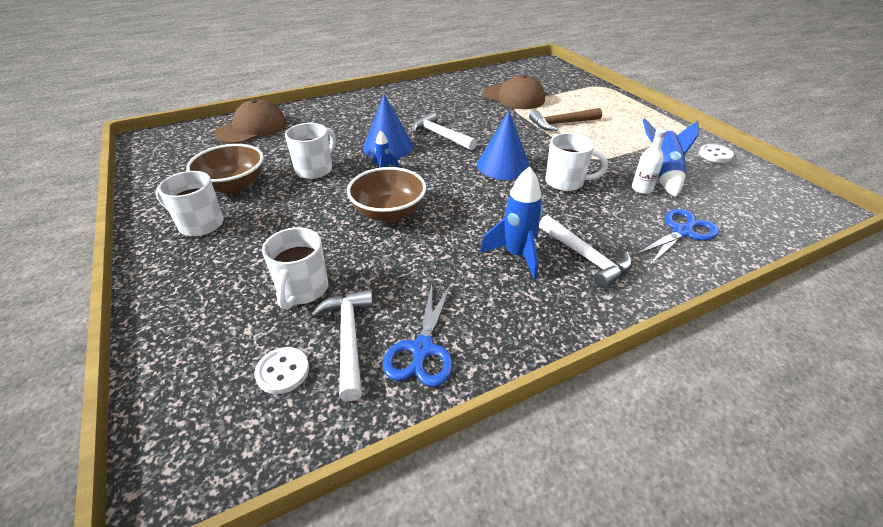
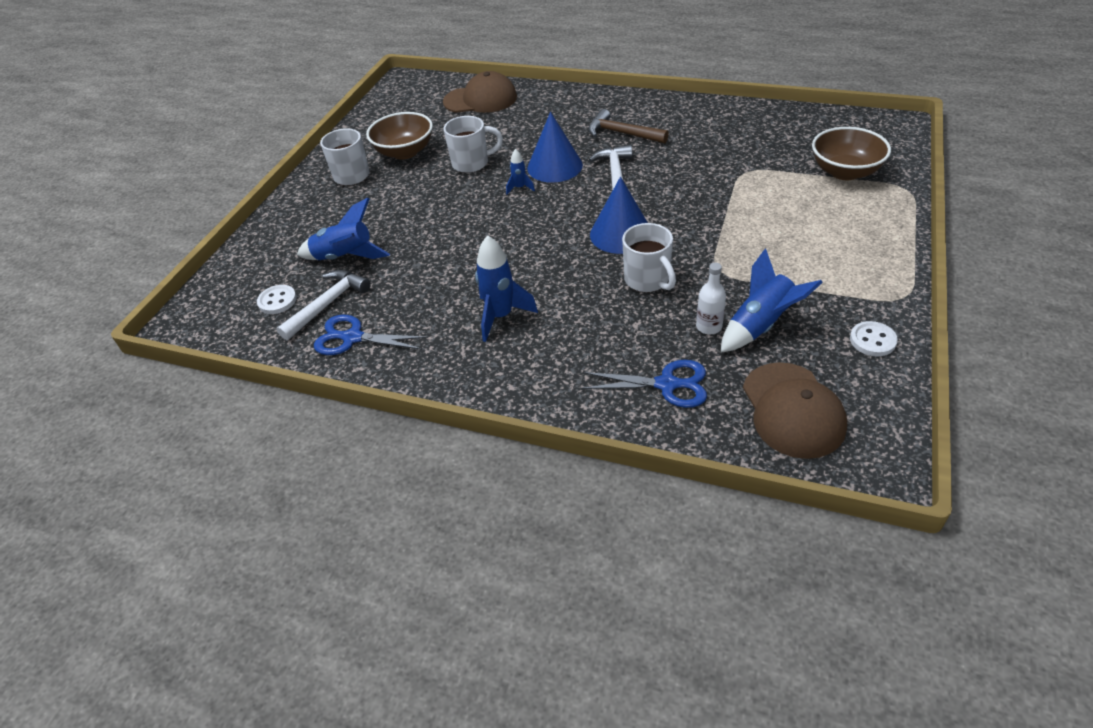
camera: 50 degrees right, 5 degrees up
white mug [262,227,328,309] -> blue rocket [297,198,390,260]
brown bowl [347,167,426,222] -> brown bowl moved to [812,127,891,180]
blue scissors [383,284,453,387] -> blue scissors turned 45 degrees clockwise [314,315,428,355]
brown cap [482,75,545,109] -> brown cap moved to [743,362,847,459]
brown hammer [529,108,602,131] -> brown hammer moved to [588,109,669,143]
white hammer [539,215,633,289] -> none

